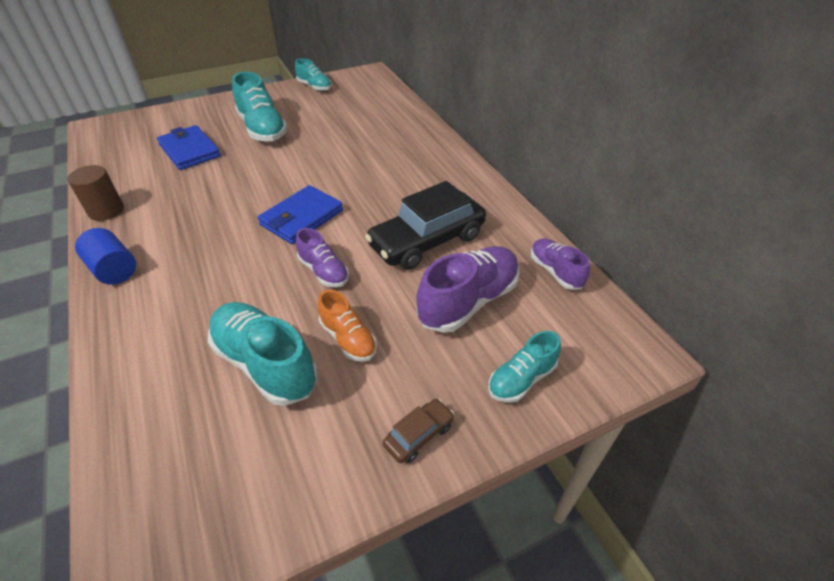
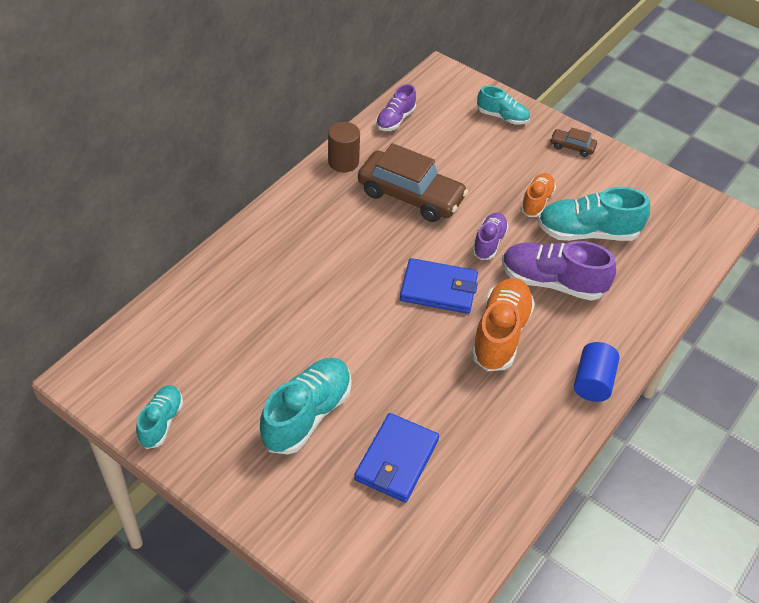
camera: 120 degrees left, 5 degrees up
brown cylinder [67,165,124,221] -> brown cylinder moved to [328,122,360,172]
turquoise shoe [208,302,318,406] -> turquoise shoe turned 75 degrees clockwise [538,187,650,241]
black car [365,181,486,270] -> brown car [358,143,468,222]
purple shoe [416,246,520,333] -> purple shoe moved to [502,241,616,301]
none -> orange shoe [471,278,535,371]

